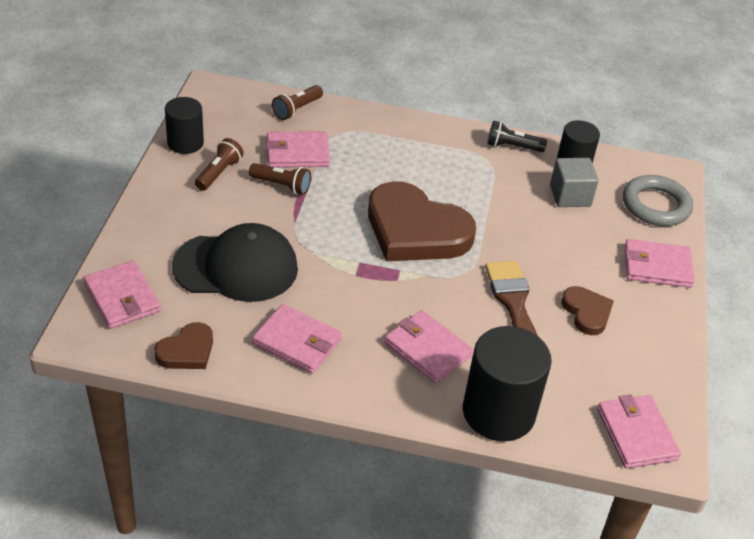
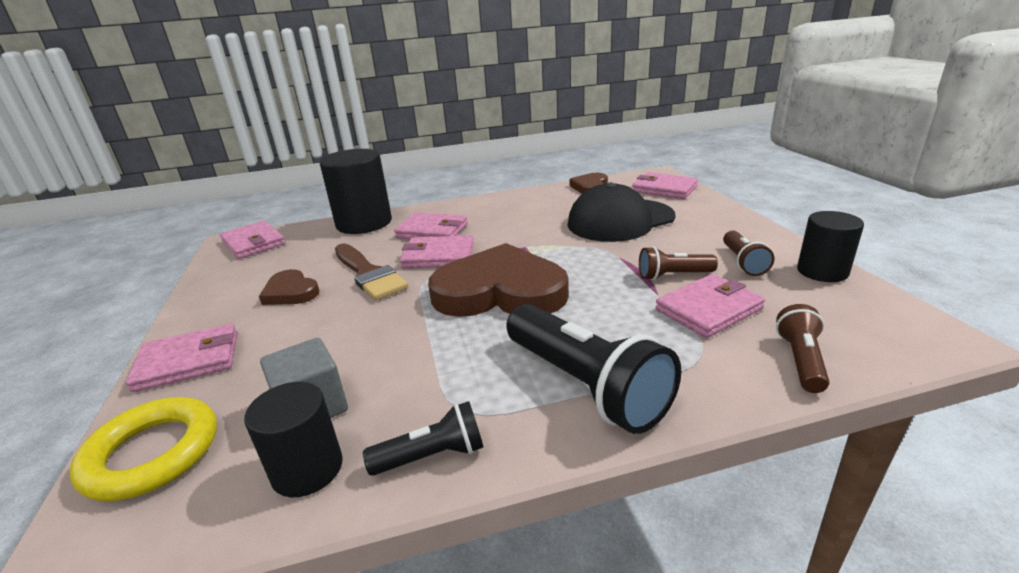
camera: 160 degrees right, 15 degrees down
pink wallet [252,304,342,373] -> pink wallet moved to [400,235,474,268]
grey ring [623,175,693,226] -> yellow ring [70,397,217,501]
none -> black flashlight [506,304,681,434]

